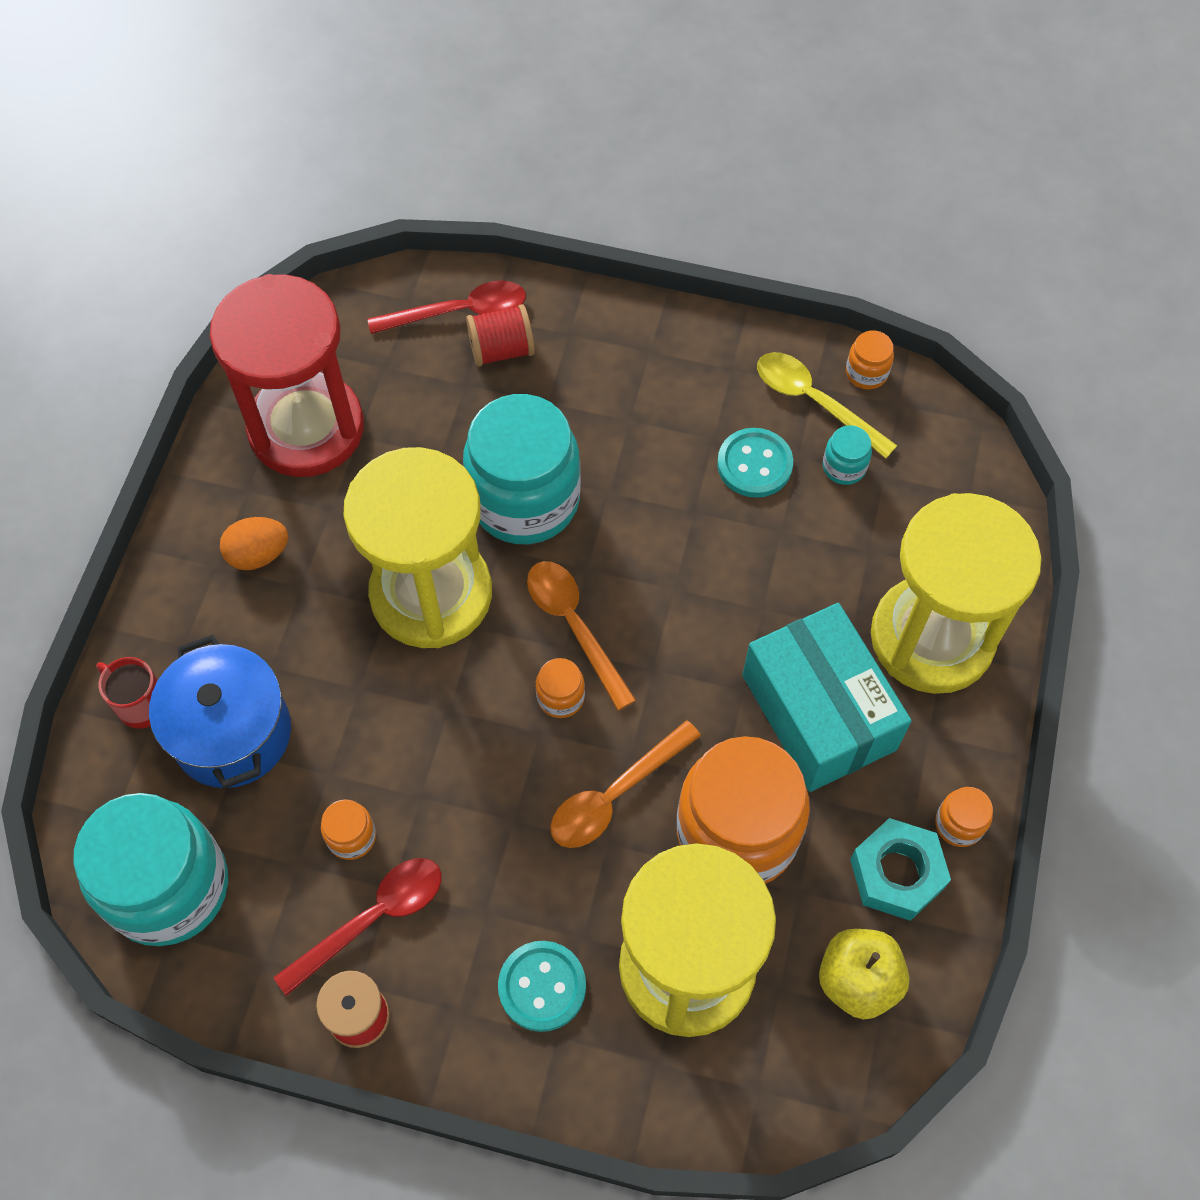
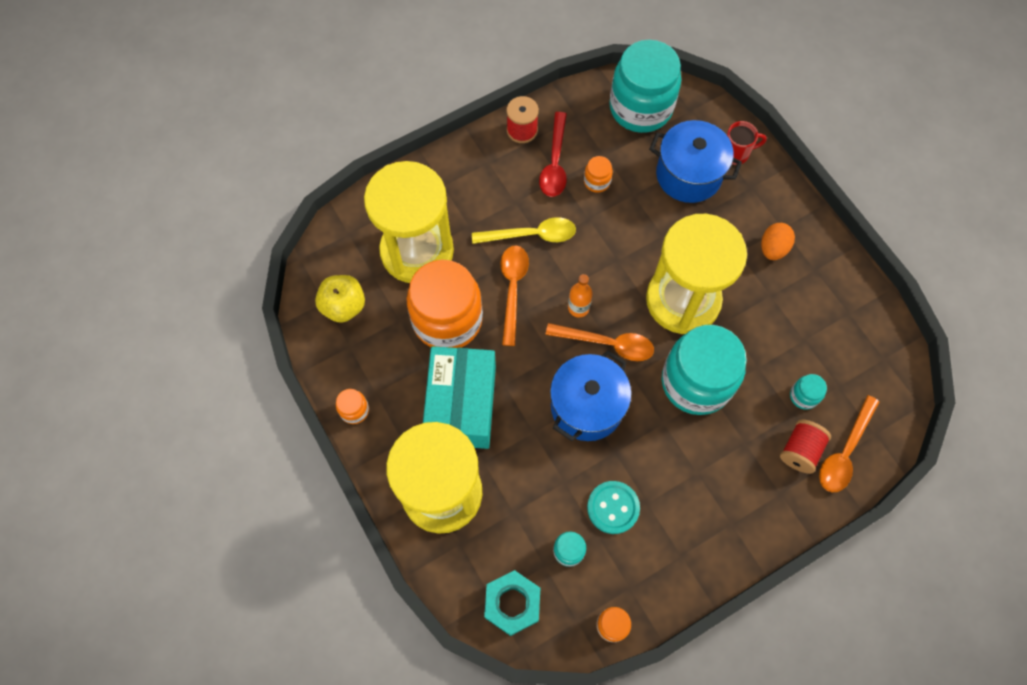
camera: 135 degrees right, 5 degrees up
red hourglass [210,274,364,477] -> none
red spoon [368,280,526,334] -> orange spoon [819,395,879,492]
turquoise button [498,941,586,1032] -> none
orange jar [536,658,585,718] -> orange bottle [568,274,593,317]
turquoise box [743,603,912,792] -> turquoise box turned 75 degrees clockwise [423,346,496,449]
yellow spoon [757,352,897,459] -> yellow spoon moved to [472,217,576,244]
turquoise nut [850,818,951,921] -> turquoise nut moved to [484,570,540,636]
none -> blue pot [550,350,632,441]
none -> turquoise jar [790,374,827,410]

